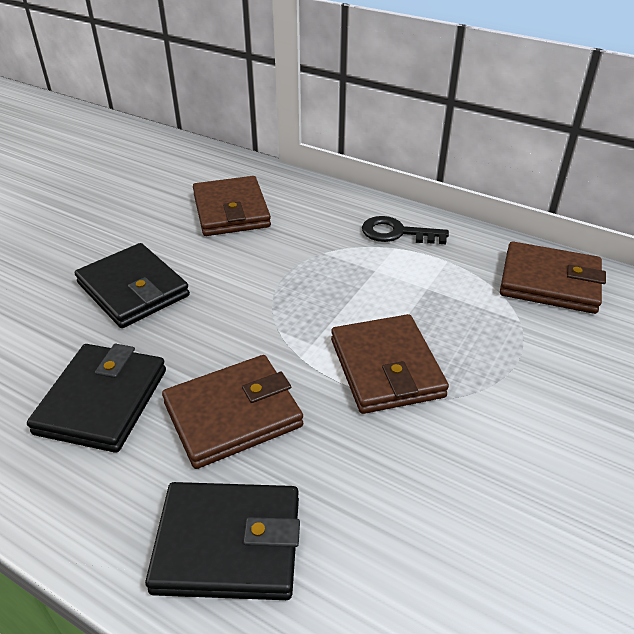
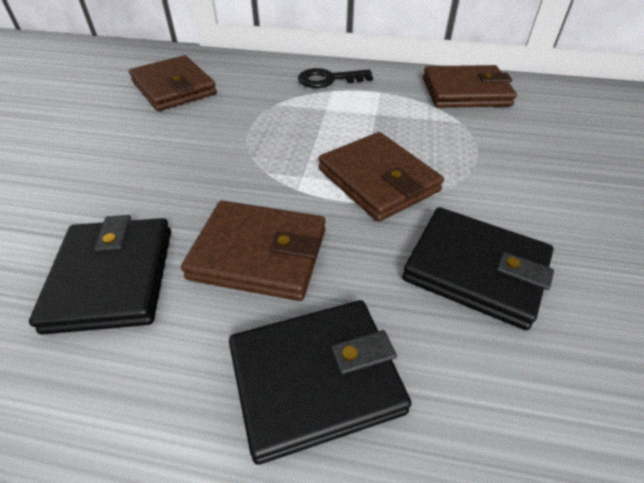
camera: 20 degrees left, 5 degrees up
black wallet [75,243,190,328] -> black wallet moved to [402,207,554,330]
brown wallet [162,355,303,469] -> brown wallet turned 60 degrees clockwise [181,201,326,301]

